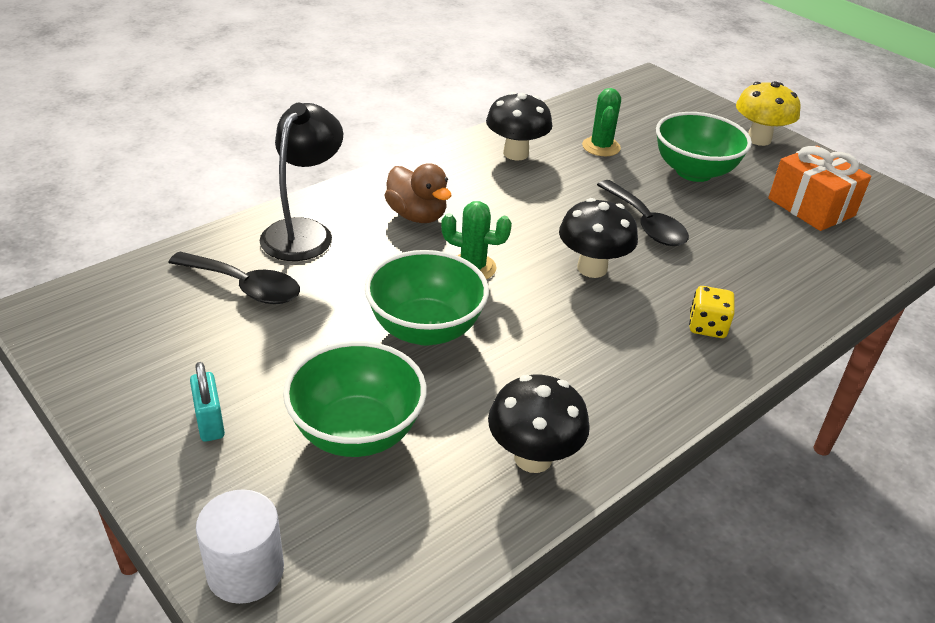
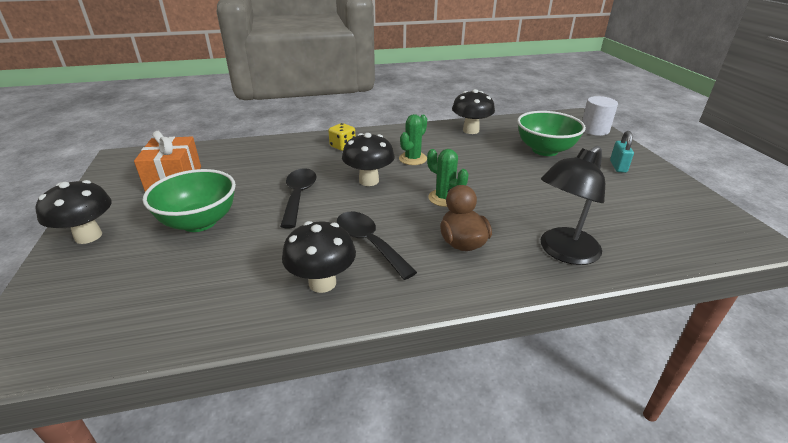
camera: 150 degrees left, 5 degrees down
black spoon [168,252,300,304] -> black spoon moved to [337,212,417,280]
green bowl [365,250,489,346] -> none
green cactus [582,88,621,156] -> green cactus moved to [399,114,427,165]
yellow mushroom [736,81,801,146] -> black mushroom [36,180,112,244]

